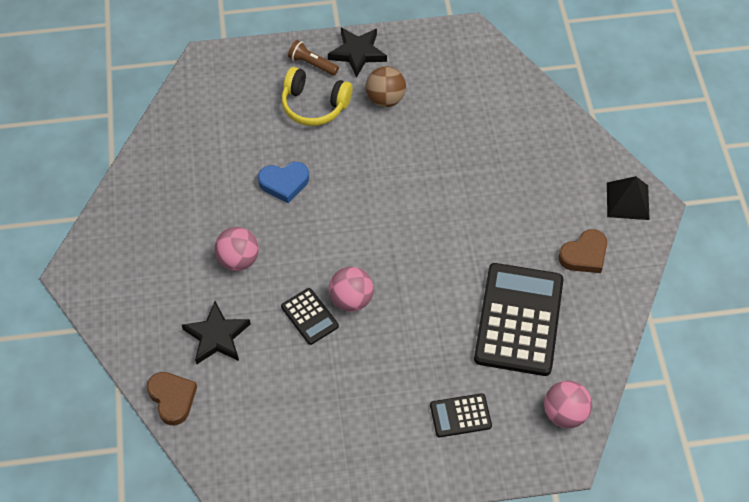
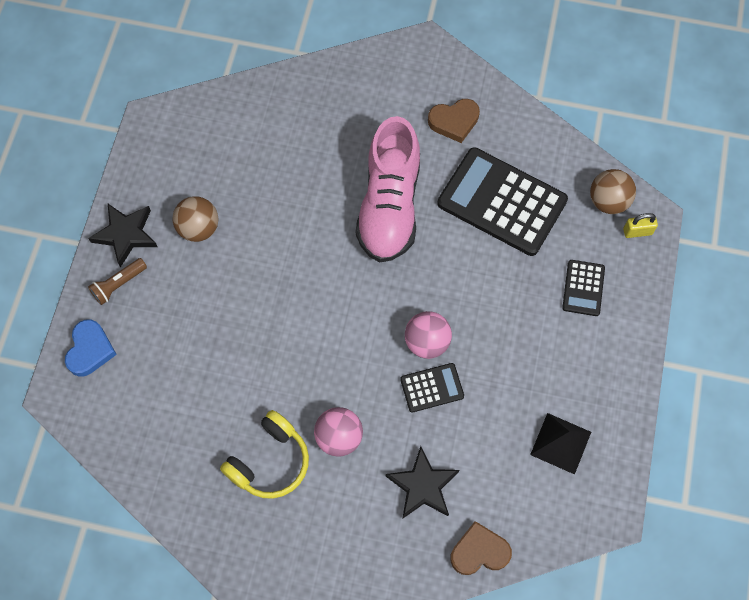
camera: 70 degrees left, 10 degrees up
blue heart [258,162,309,203] -> blue heart moved to [65,320,117,377]
yellow headphones [281,67,352,126] -> yellow headphones moved to [220,410,309,499]
pink ball [544,380,592,428] -> brown ball [590,169,636,214]
brown heart [558,229,607,273] -> brown heart turned 90 degrees clockwise [428,99,480,143]
black pyramid [607,176,650,220] -> black pyramid moved to [530,413,591,475]
none -> pink shoe [356,116,420,262]
none -> yellow padlock [623,213,658,238]

